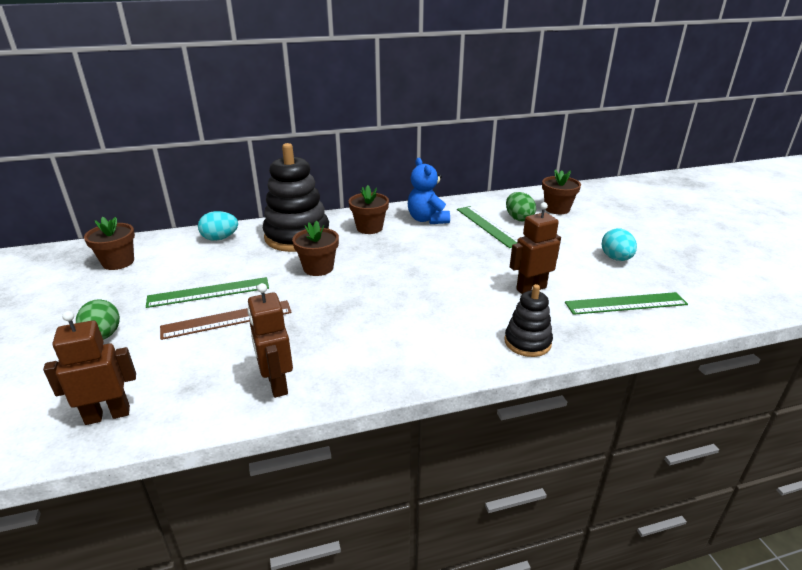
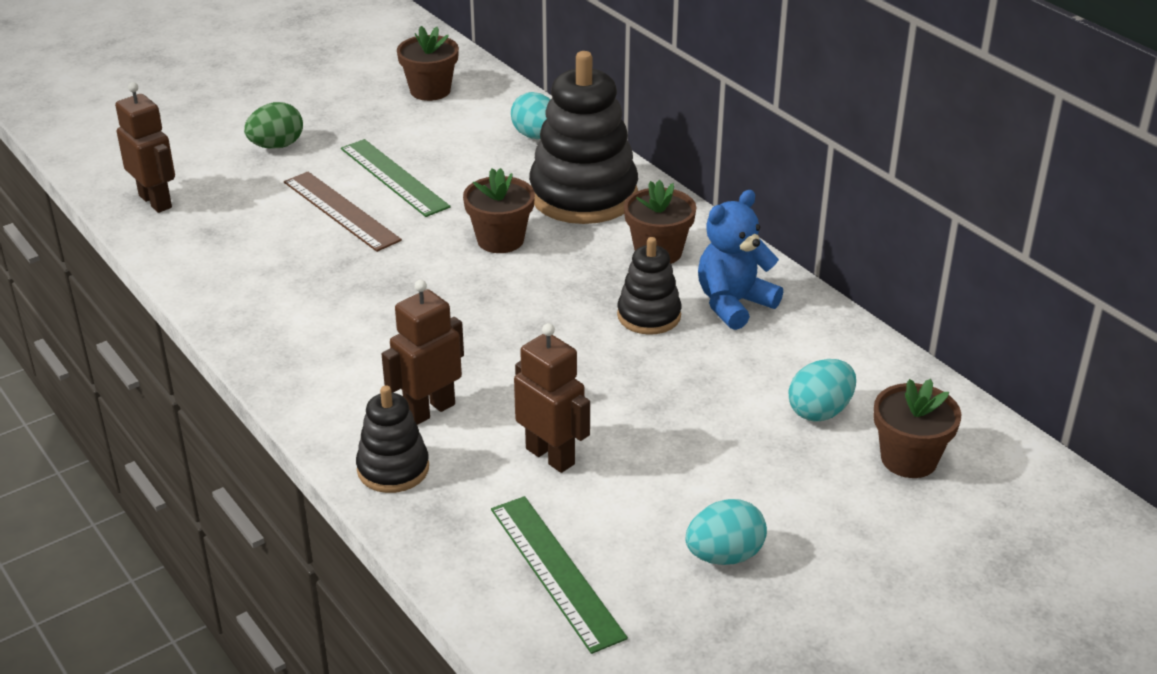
camera: 70 degrees right, 5 degrees up
brown robot [247,283,293,398] -> brown robot moved to [382,280,464,425]
green ruler [457,206,518,248] -> none
green egg [506,192,536,221] -> turquoise egg [789,359,856,421]
none -> black stacking toy [617,237,681,335]

